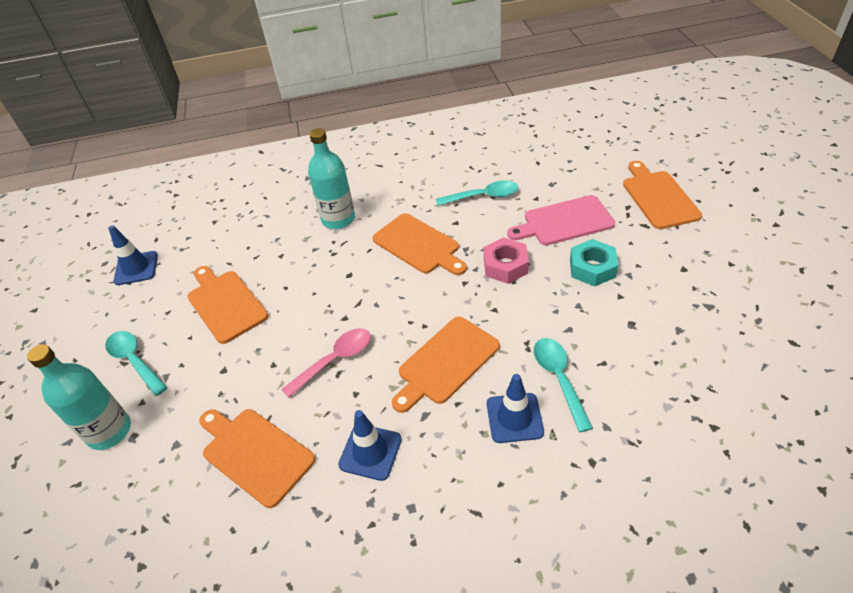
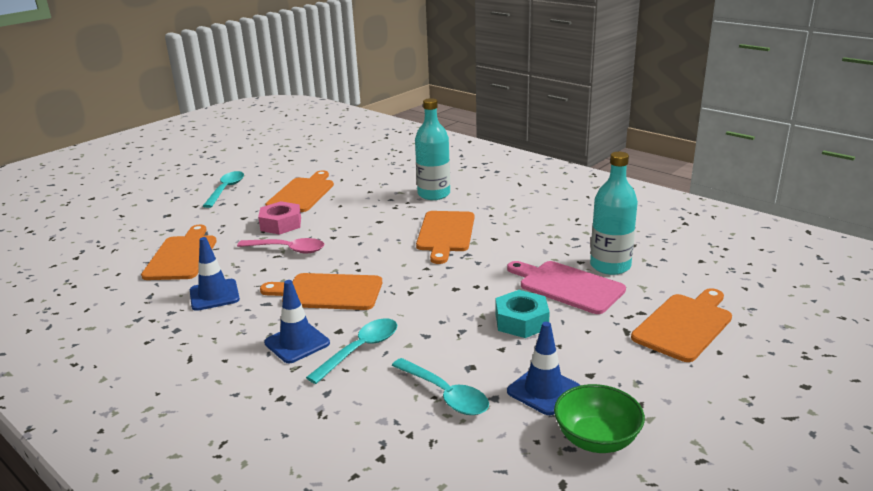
camera: 50 degrees right, 20 degrees down
turquoise bottle [27,344,131,450] -> turquoise bottle moved to [590,152,638,275]
blue traffic cone [109,225,158,285] -> blue traffic cone moved to [507,322,580,415]
turquoise spoon [436,180,518,206] -> turquoise spoon moved to [391,358,489,415]
pink nut [484,237,529,284] -> pink nut moved to [258,201,301,235]
none -> green bowl [554,384,645,453]

